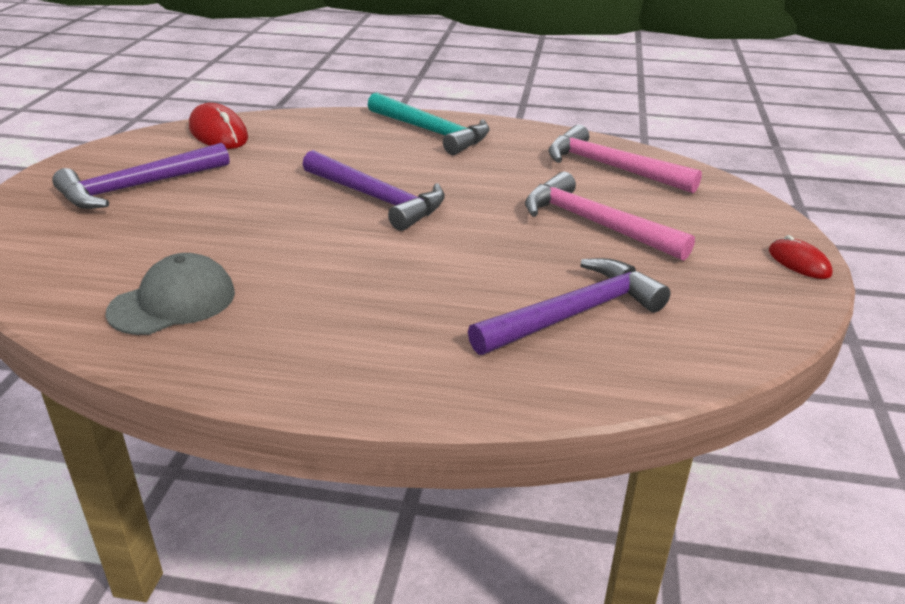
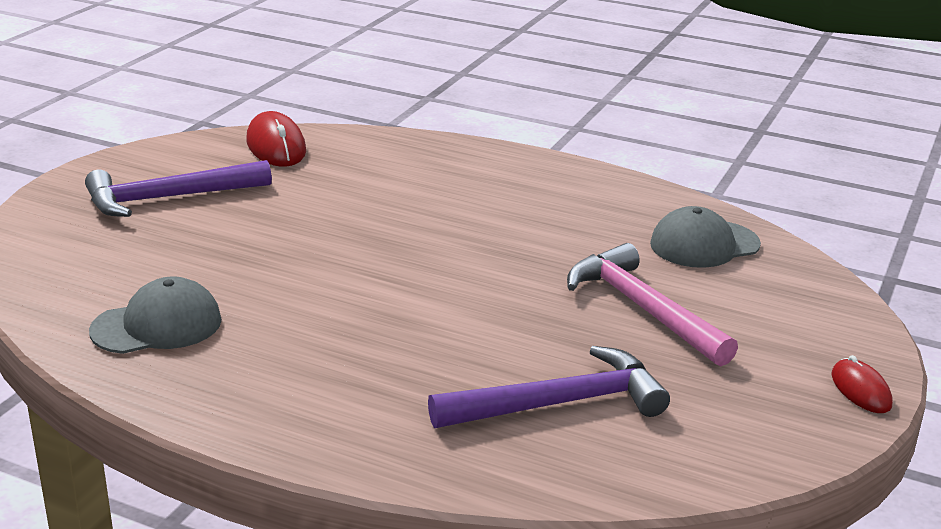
camera: 15 degrees right, 5 degrees down
purple hammer [303,150,445,231] -> none
turquoise hammer [368,92,490,155] -> none
pink hammer [548,124,702,193] -> grey cap [650,206,761,268]

